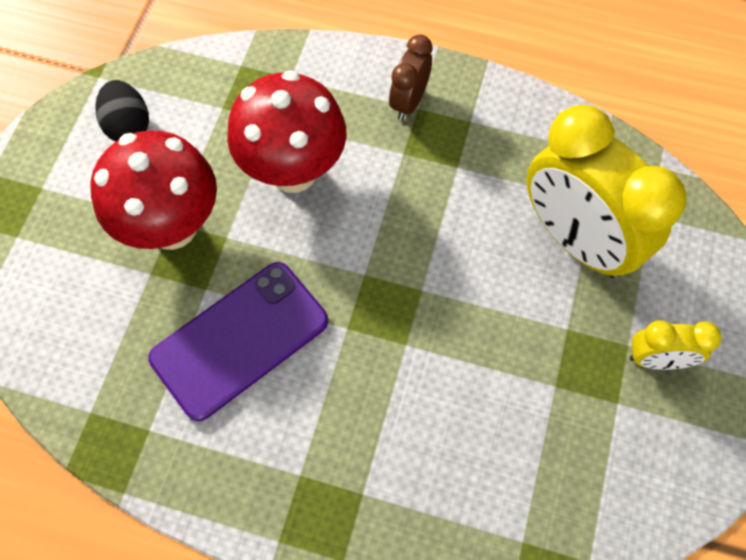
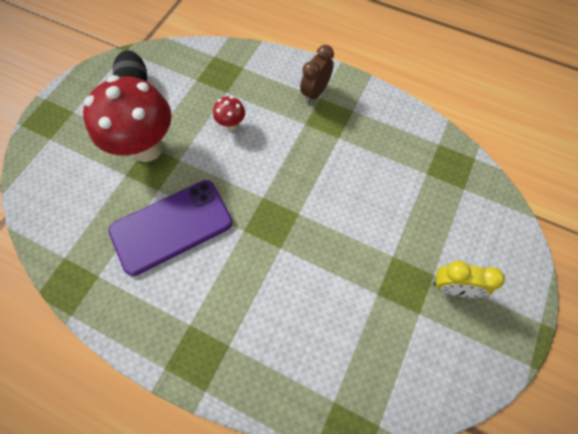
camera: 10 degrees right, 0 degrees up
red mushroom [227,70,346,193] -> red mushroom [213,96,245,131], size x0.43
yellow clock [527,105,686,279] -> none

